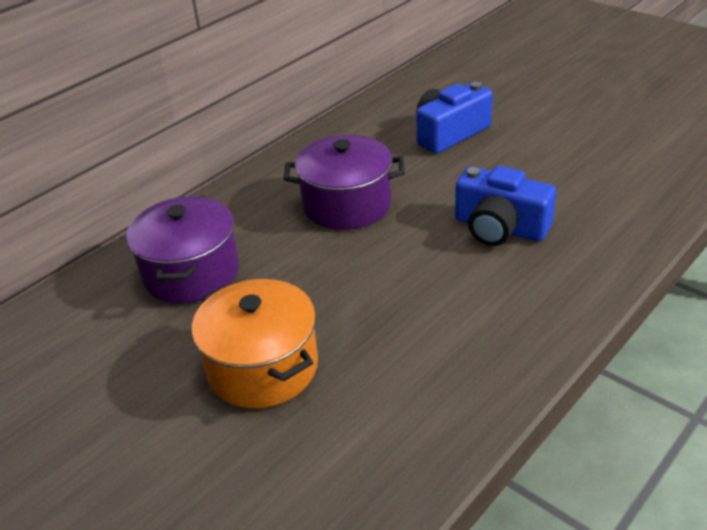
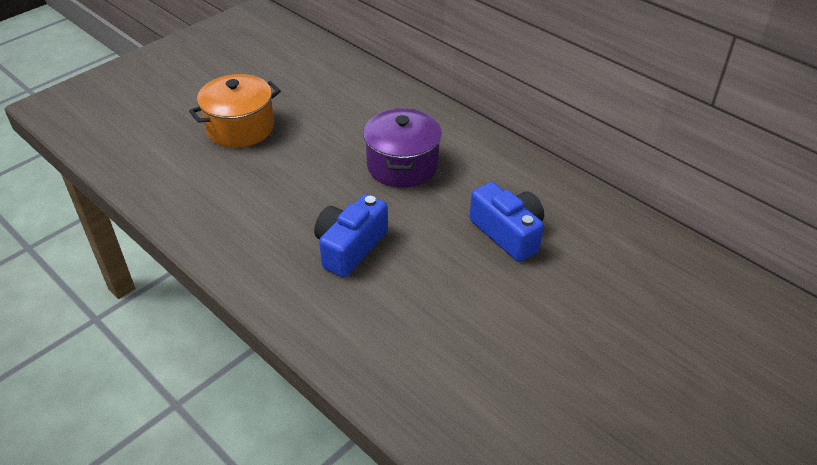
camera: 90 degrees right, 5 degrees up
purple pot [126,196,239,303] -> none

